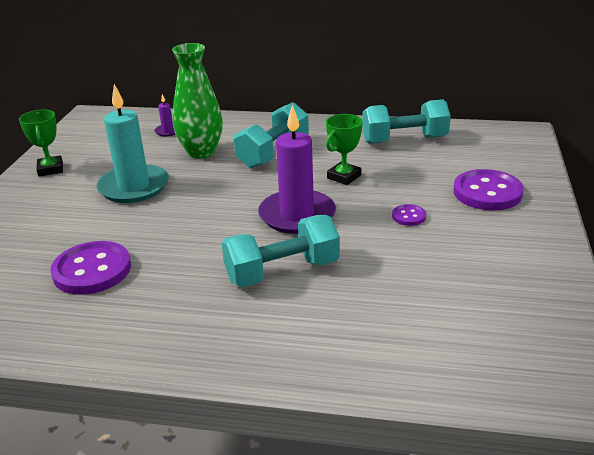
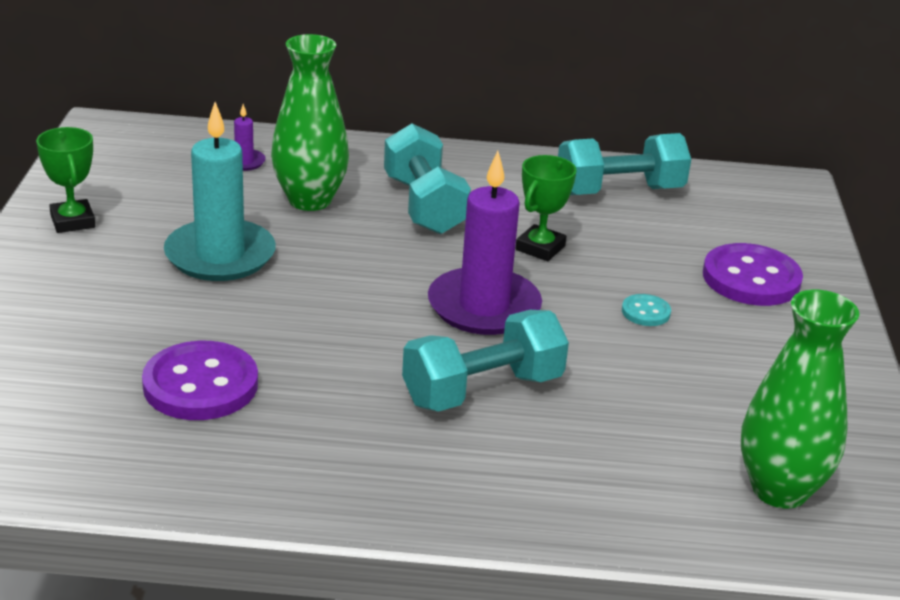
camera: 10 degrees left, 0 degrees up
turquoise dumbbell [234,102,309,168] -> turquoise dumbbell turned 45 degrees counterclockwise [384,123,471,234]
purple button [392,204,426,226] -> turquoise button [622,294,671,326]
none -> green vase [741,290,859,508]

